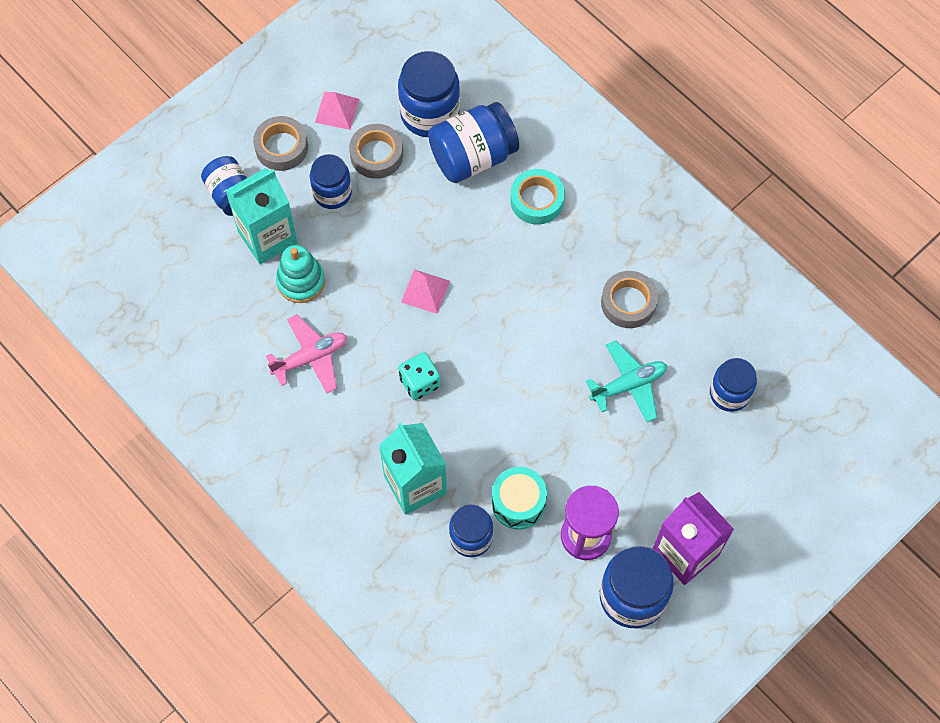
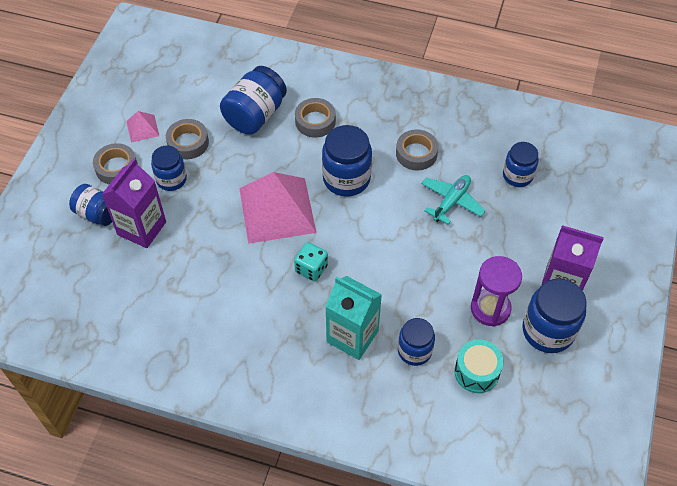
camera: 30 degrees left, 10 degrees down
turquoise carton [225,168,298,264] -> purple carton [102,158,166,248]
pink plane [266,314,347,393] -> none
turquoise stacking toy [276,245,325,303] -> none
blue jar [398,51,460,137] -> blue jar moved to [322,125,372,197]
pink pyramid [401,270,450,314] -> pink pyramid [239,172,316,244], size x2.24
turquoise drum [492,467,547,530] -> turquoise drum moved to [454,339,504,393]
turquoise tape [510,169,565,225] -> grey tape [295,98,336,138]

